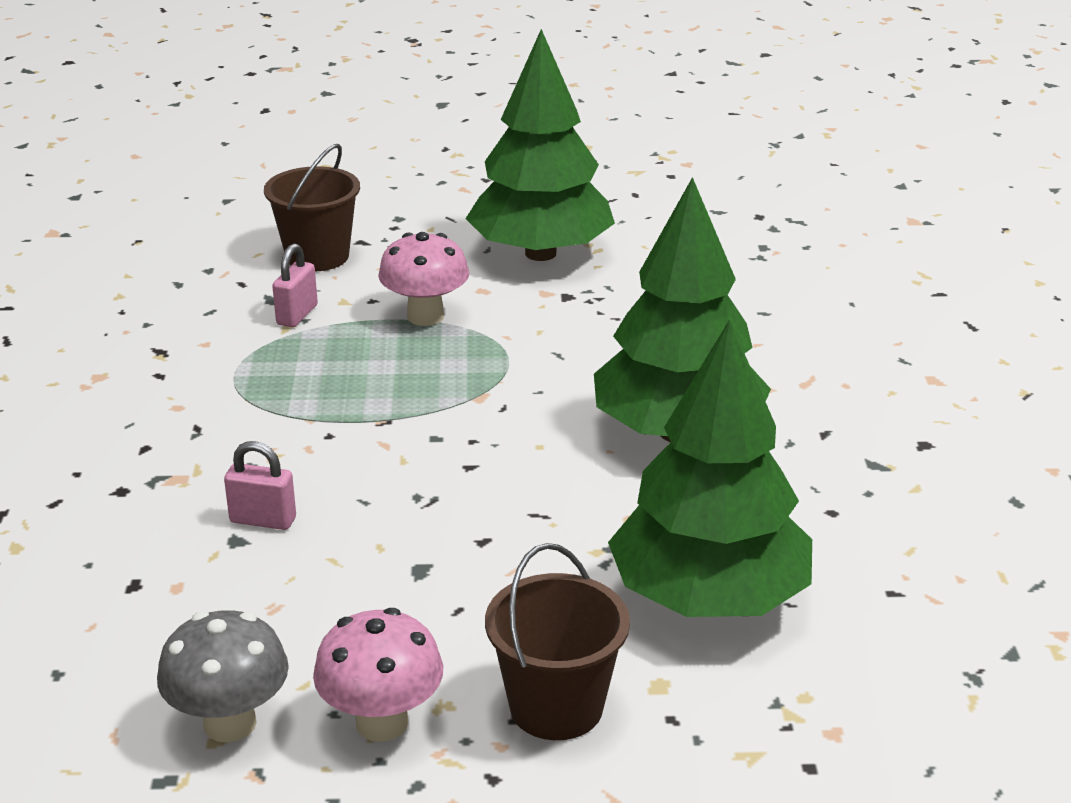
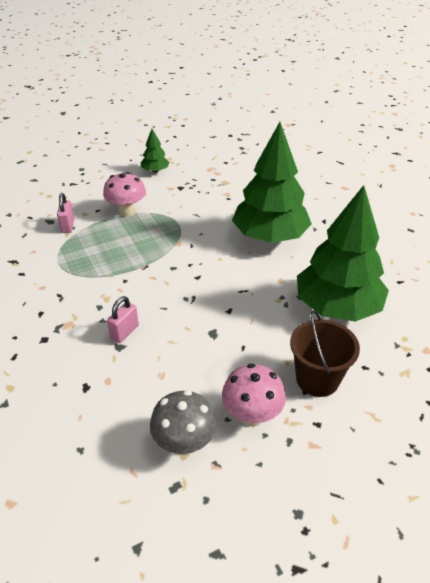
camera: 25 degrees left, 10 degrees up
pink padlock [224,441,296,530] -> pink padlock turned 45 degrees counterclockwise [107,296,139,343]
brown bucket [264,144,360,271] -> none
green tree [466,29,615,261] -> green tree [140,129,170,173], size x0.44

